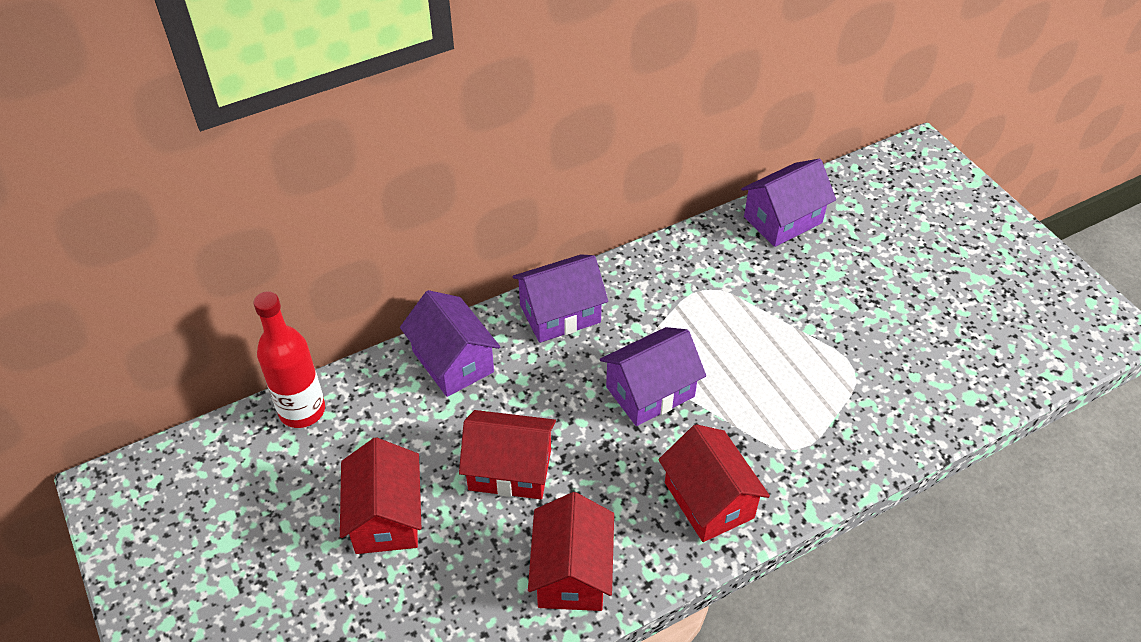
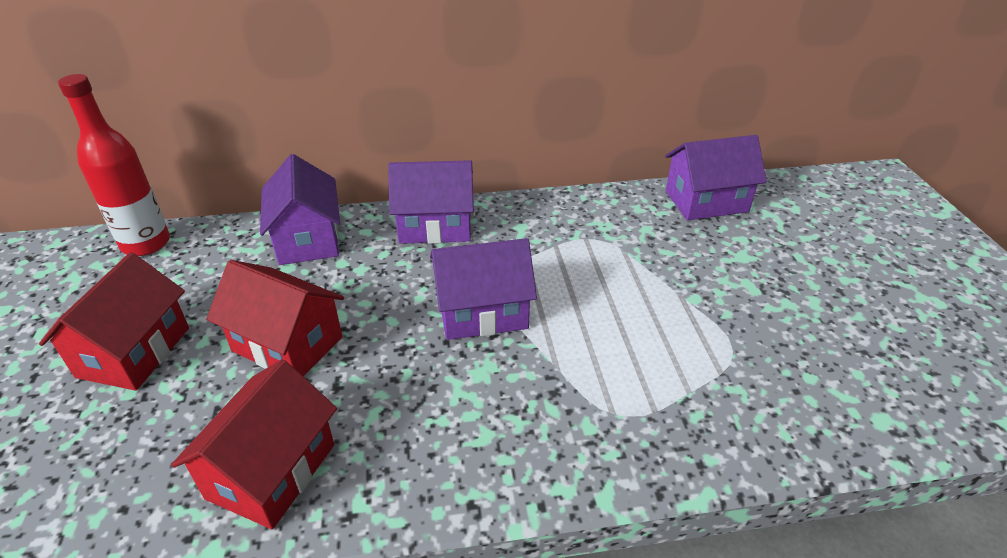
camera: 20 degrees right, 10 degrees down
red house [658,424,770,542] -> none

